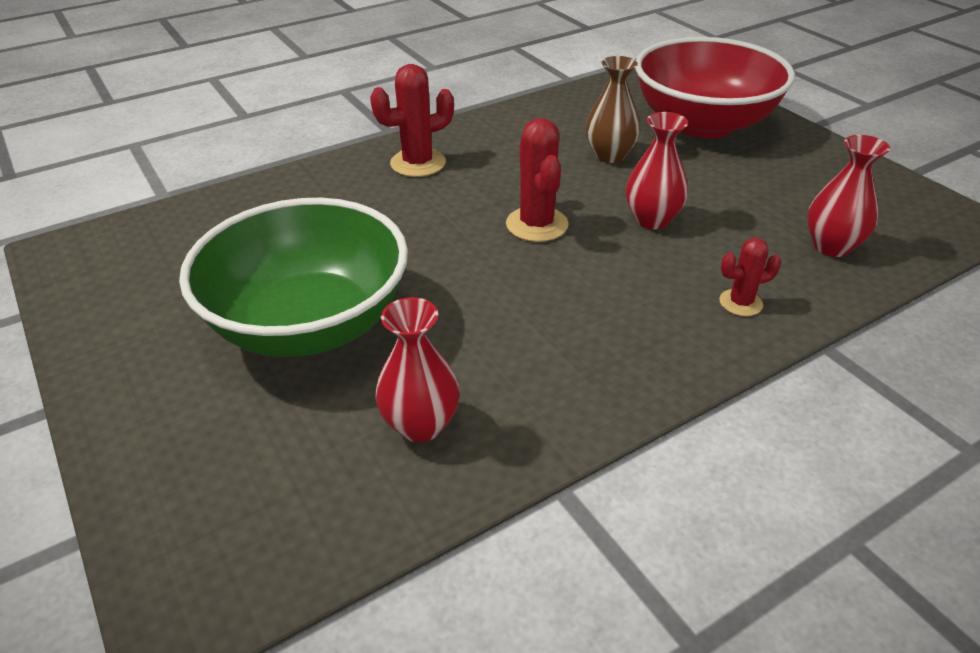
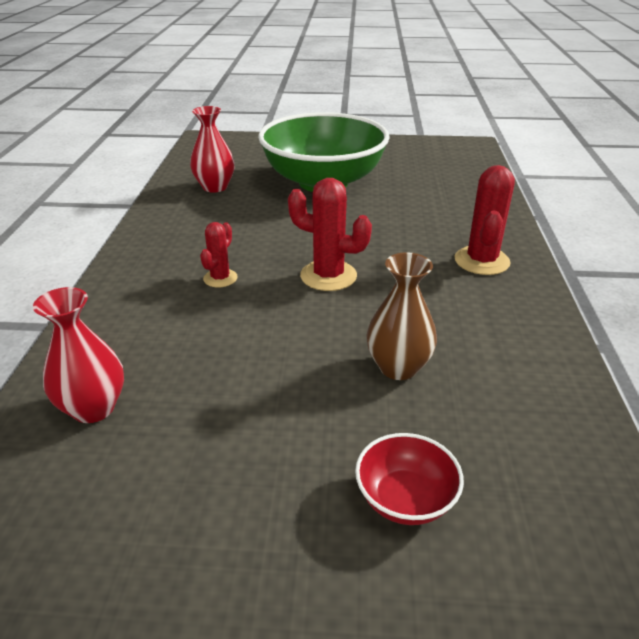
camera: 125 degrees right, 5 degrees down
red vase [626,112,688,230] -> none
red bowl [635,37,795,138] -> red bowl [355,433,464,525], size x0.41
red cactus [719,238,782,316] -> red cactus moved to [200,222,238,287]

